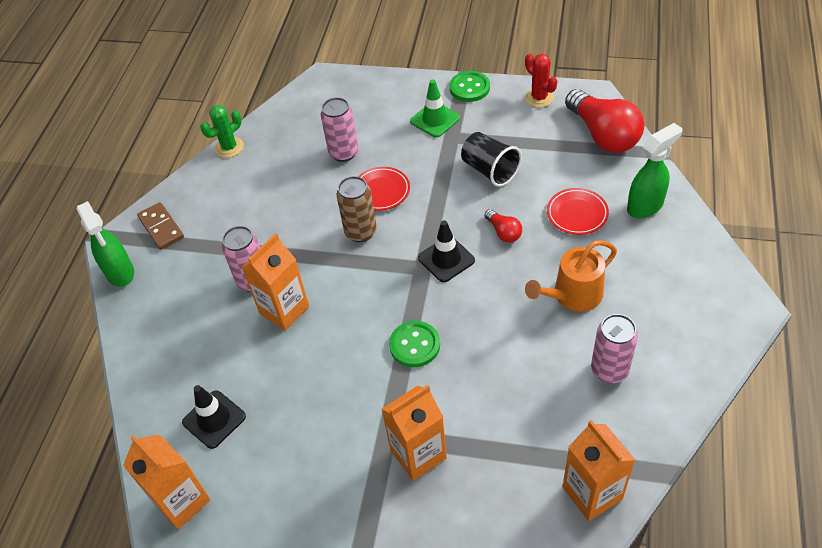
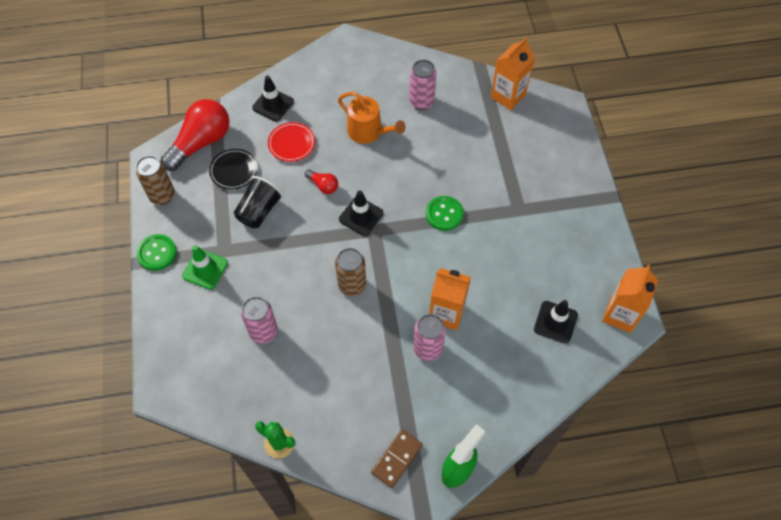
camera: 115 degrees left, 10 degrees up
red plate [358,167,410,211] -> none
orange carton [381,385,447,481] -> none
red light bulb [484,209,522,243] -> red light bulb turned 90 degrees clockwise [305,170,338,194]
red cactus [525,53,558,107] -> brown can [136,156,175,205]
green spray bottle [627,123,682,218] -> black traffic cone [252,76,294,122]
none -> black plate [209,149,258,190]

